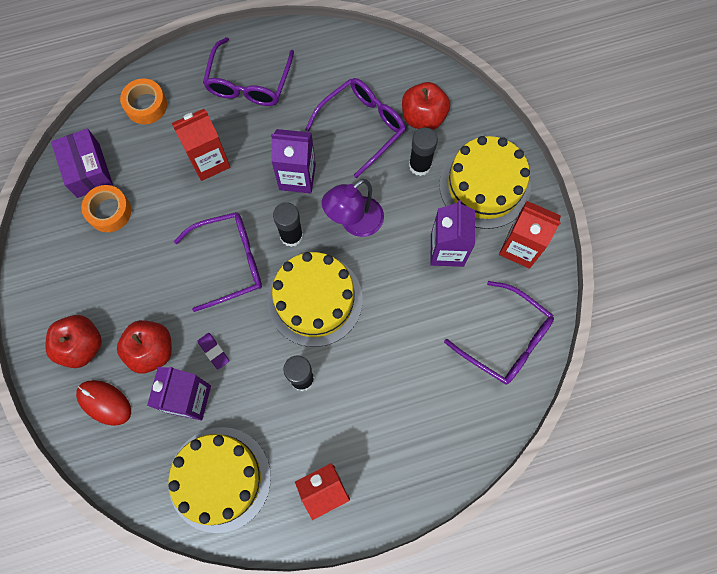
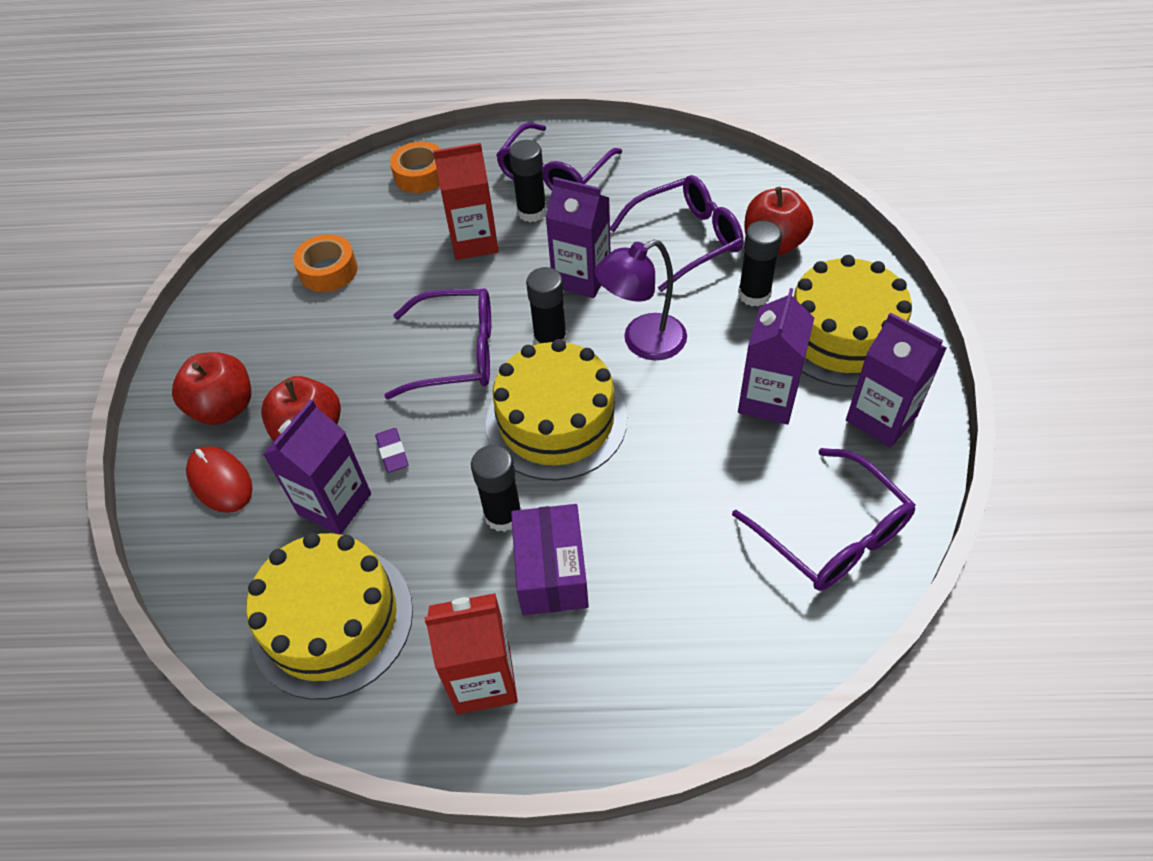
camera: 20 degrees right, 20 degrees down
purple box [51,129,113,198] -> purple box moved to [511,504,589,615]
red carton [499,201,561,269] -> purple carton [846,312,947,447]
none -> black glue stick [509,140,547,222]

